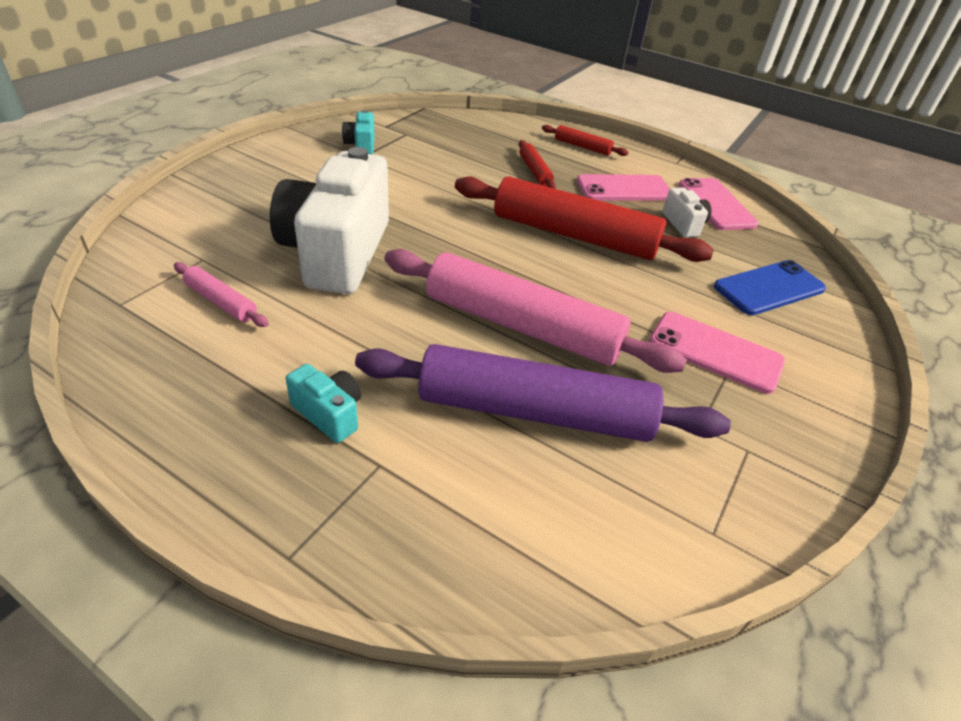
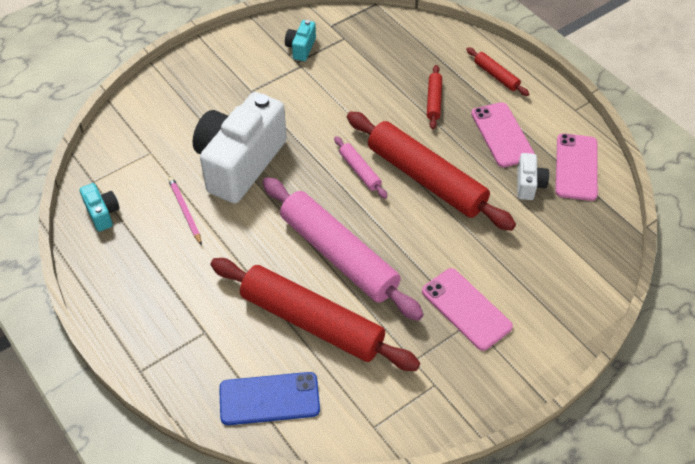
camera: 25 degrees right, 10 degrees up
pink rolling pin [174,262,269,327] -> pink rolling pin moved to [334,136,387,199]
turquoise camera [286,364,361,443] -> turquoise camera moved to [80,183,120,232]
purple rolling pin [355,344,731,442] -> red rolling pin [210,258,420,371]
pink phone [577,174,670,201] -> pink phone turned 60 degrees clockwise [471,102,535,167]
blue phone [714,260,826,315] -> blue phone moved to [219,372,320,425]
none -> pink pencil [168,177,202,245]

